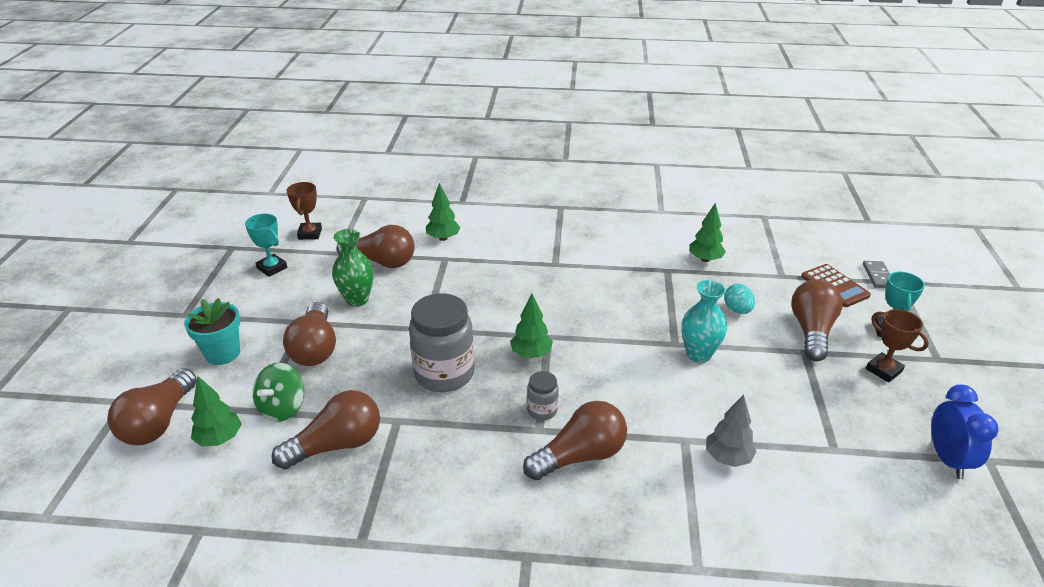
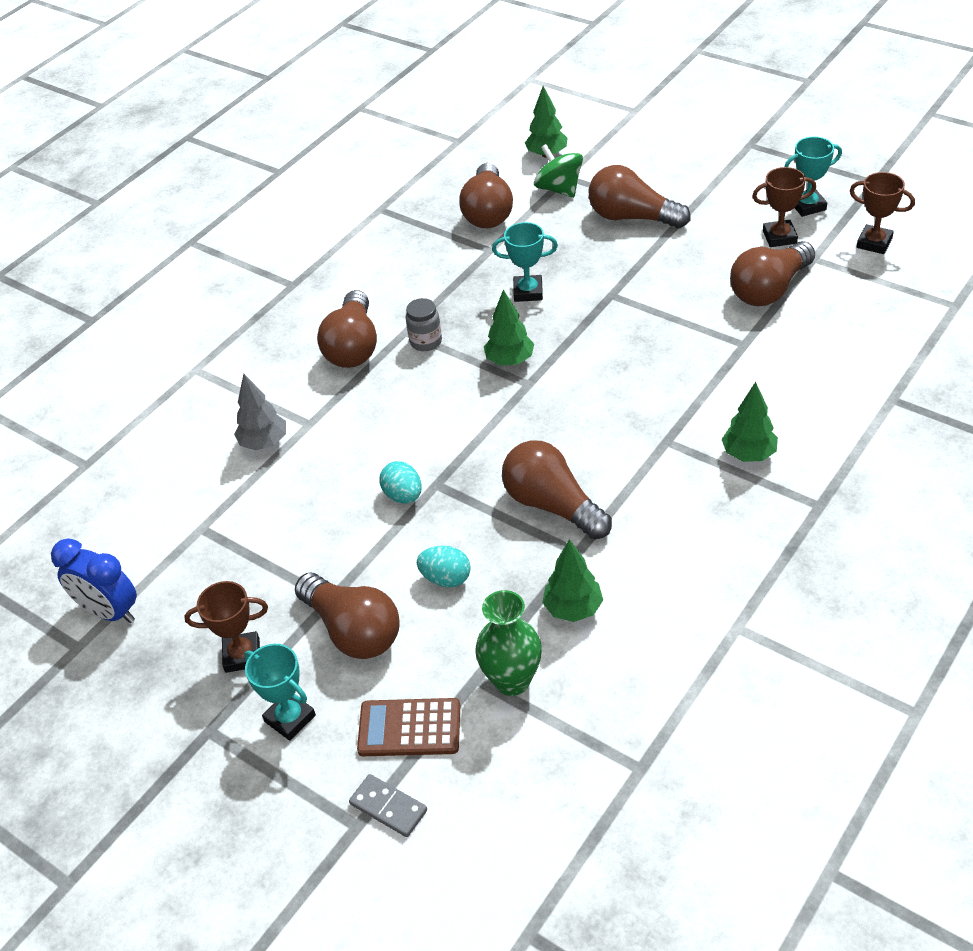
camera: 125 degrees right, 10 degrees up
brown light bulb [107,368,197,445] -> brown light bulb moved to [502,440,612,540]
turquoise flower pot [184,298,240,365] -> none
green vase [332,229,374,307] -> green vase moved to [475,590,542,696]
grey jar [409,293,474,392] -> turquoise trophy [492,222,558,302]
green tree [426,183,460,241] -> green tree moved to [721,382,778,462]
turquoise vase [681,280,727,363] -> turquoise egg [379,461,422,503]
none -> brown trophy [752,167,816,247]

